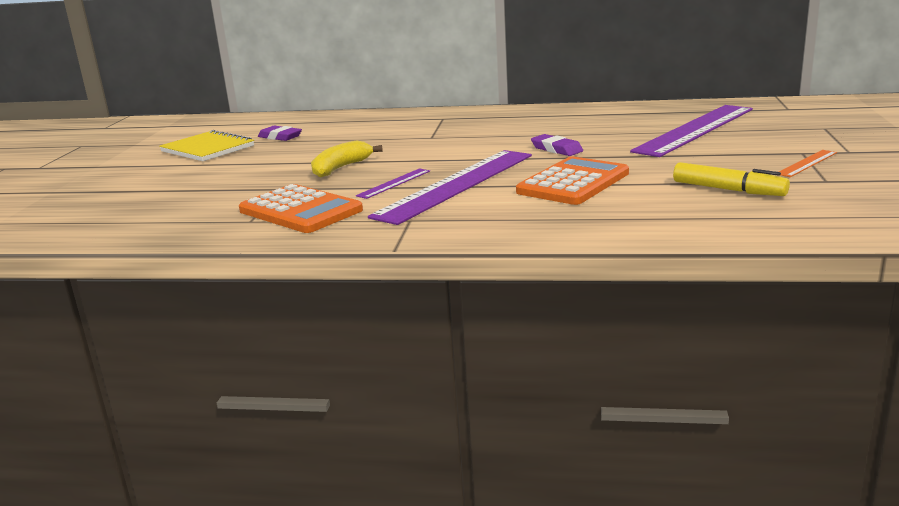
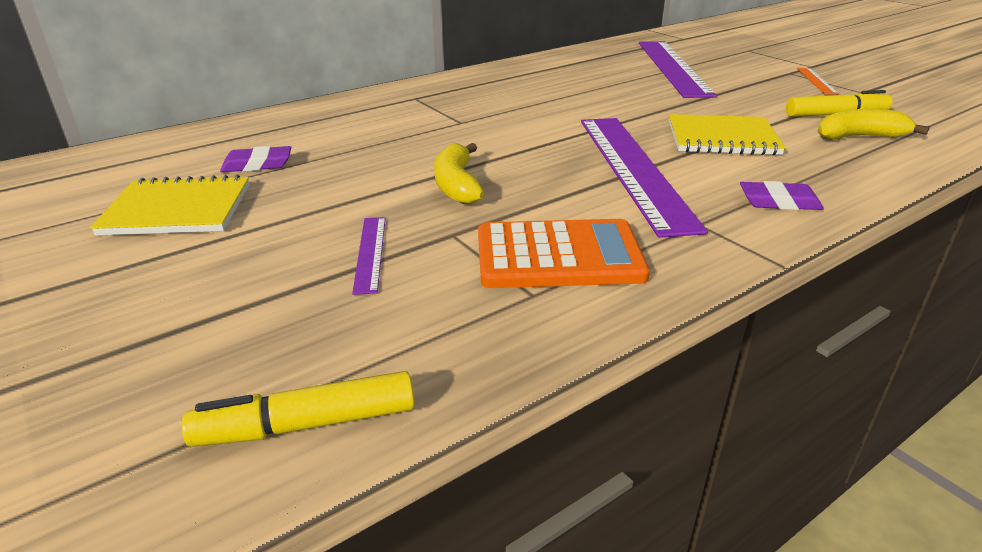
camera: 45 degrees left, 10 degrees up
purple ruler [356,168,430,199] -> purple ruler moved to [352,217,386,295]
orange calculator [516,156,629,205] -> yellow notebook [669,114,786,156]
purple eraser [531,134,583,156] -> purple eraser moved to [740,181,824,210]
none -> yellow marker [182,371,414,447]
none -> yellow banana [817,109,930,140]

